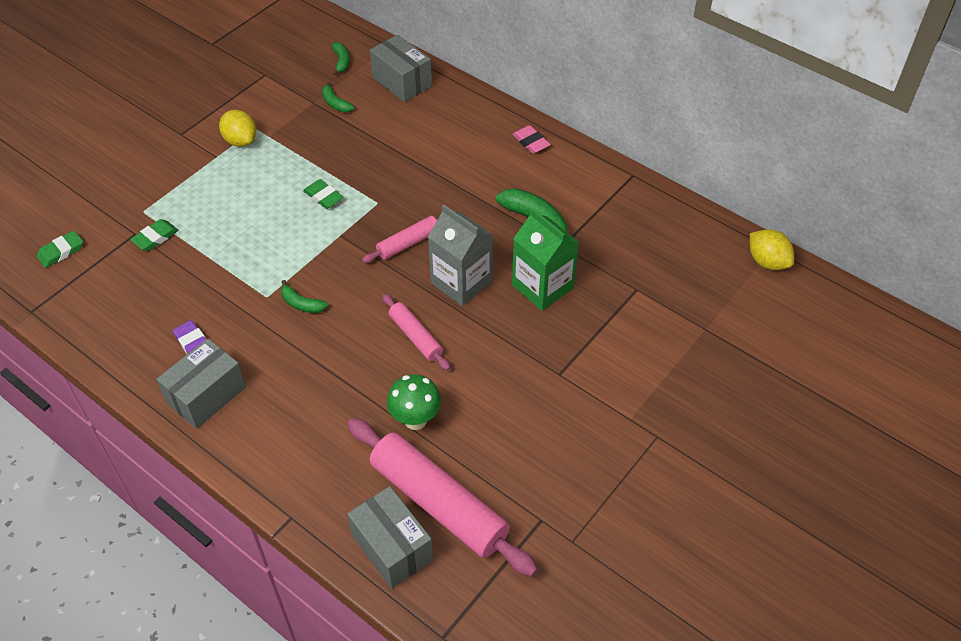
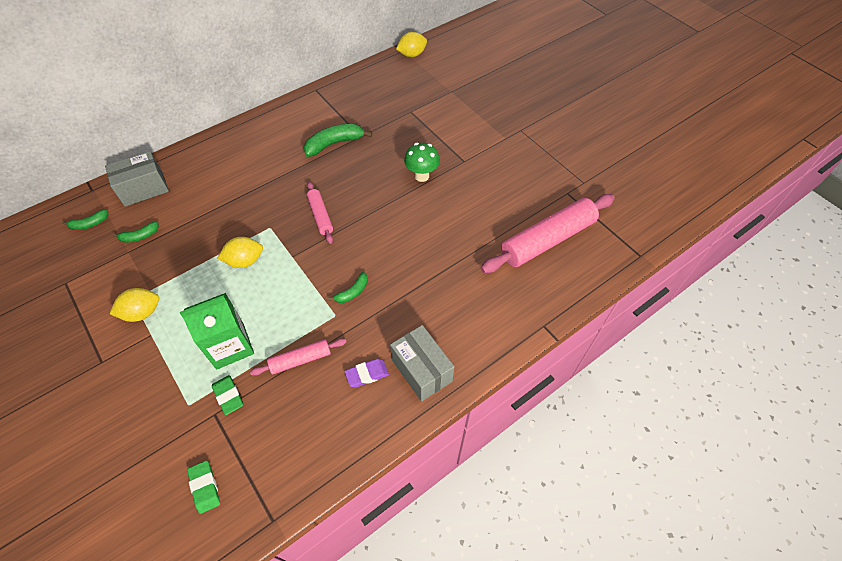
camera: 75 degrees left, 5 degrees up
green eraser [303,179,344,209] -> yellow lemon [218,237,263,268]
green banana [331,42,350,75] -> green banana turned 150 degrees clockwise [62,209,108,230]
grey box [347,486,433,589] -> none
pink rolling pin [382,294,450,371] -> pink rolling pin moved to [250,338,346,376]
green mushroom [387,375,441,430] -> green mushroom moved to [404,143,440,182]
grey carton [428,205,493,306] -> none
pink eraser [512,125,551,154] -> none
green carton [512,208,579,311] -> green carton moved to [180,293,254,370]

